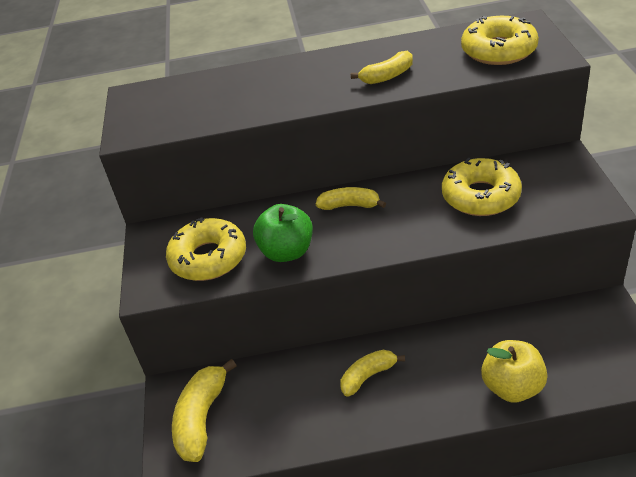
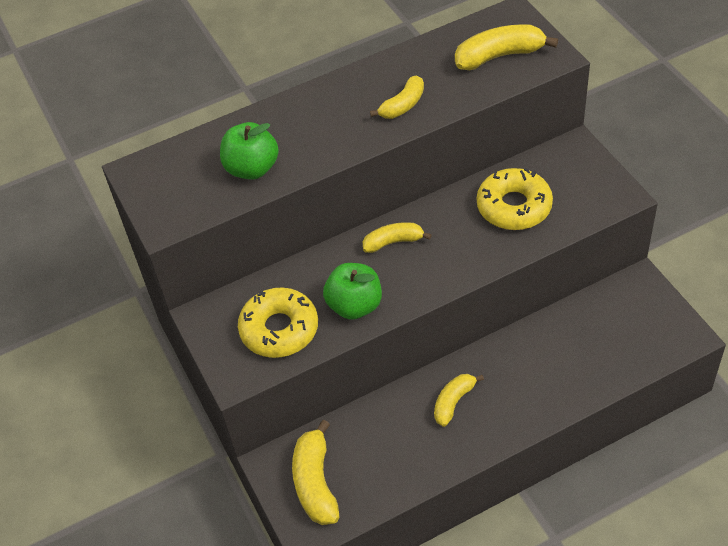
camera: 20 degrees left, 10 degrees up
yellow donut [461,16,539,65] -> yellow banana [455,24,558,70]
yellow apple [481,340,548,403] -> none
none -> green apple [220,122,279,180]

